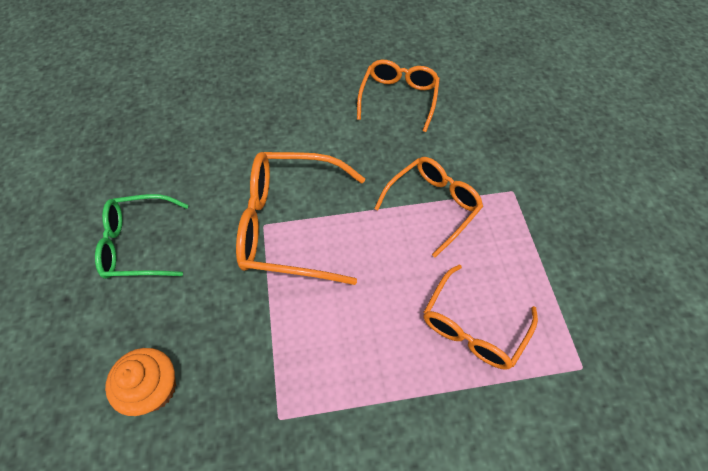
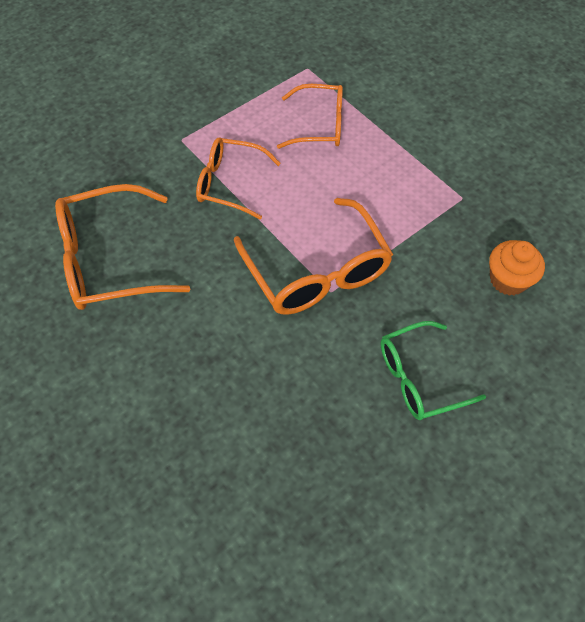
camera: 120 degrees left, 0 degrees up
green glasses [95,194,189,279] -> green glasses turned 105 degrees clockwise [381,321,486,420]
orange glasses [357,60,440,132] -> orange glasses [55,184,190,310], size x1.53

